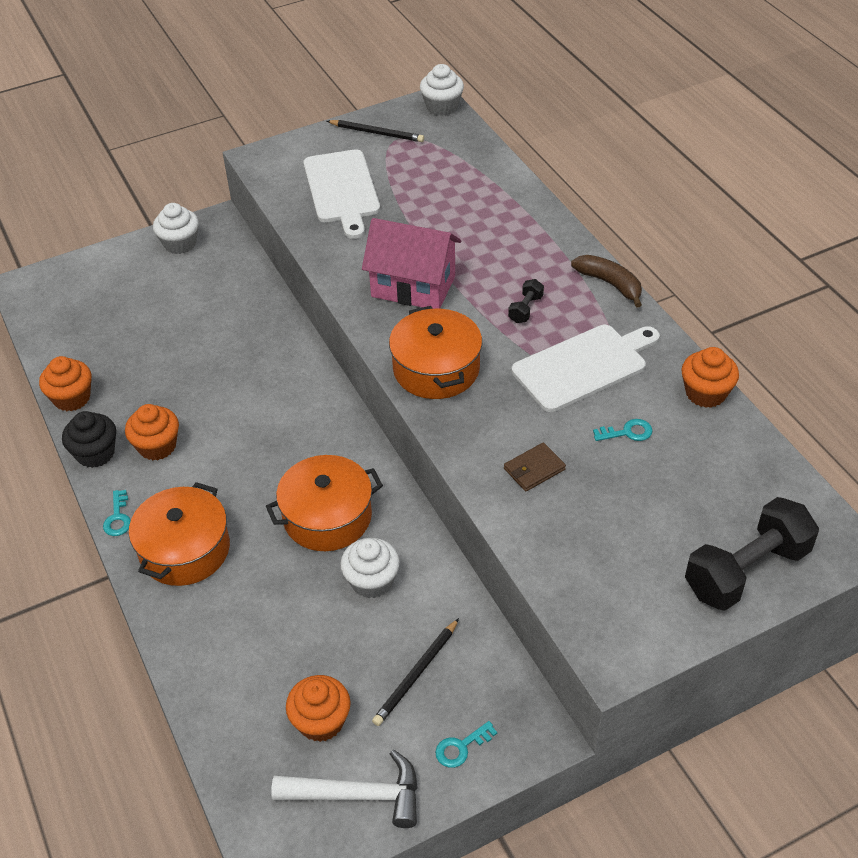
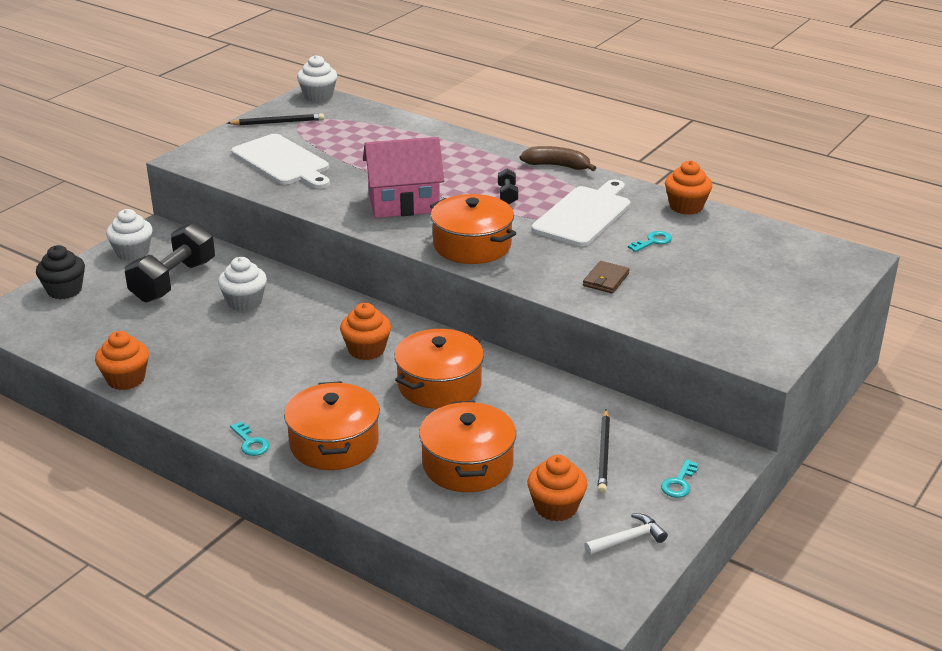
camera: 30 degrees left, 15 degrees down
black cupcake [62,411,116,468] -> black cupcake moved to [36,245,85,299]
orange cupcake [125,404,179,460] -> orange cupcake moved to [340,303,391,360]
white hammer [271,750,418,828] -> white hammer [584,513,668,555], size x0.61
white cupcake [340,538,400,598] -> white cupcake moved to [218,257,267,311]
black dumbbell [685,497,819,611] -> black dumbbell moved to [125,222,215,303]
none -> orange pot [419,401,516,492]

